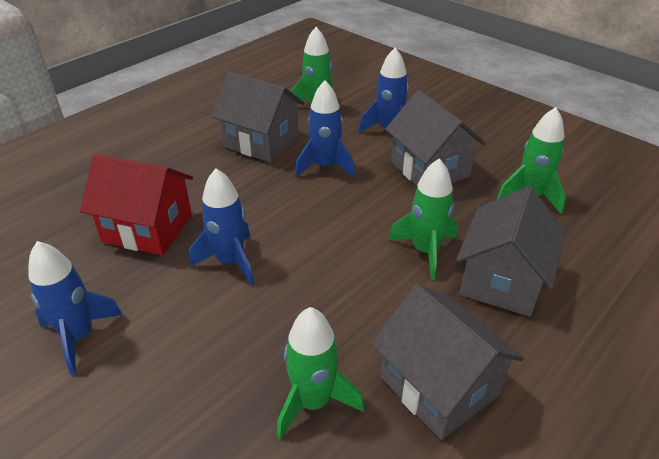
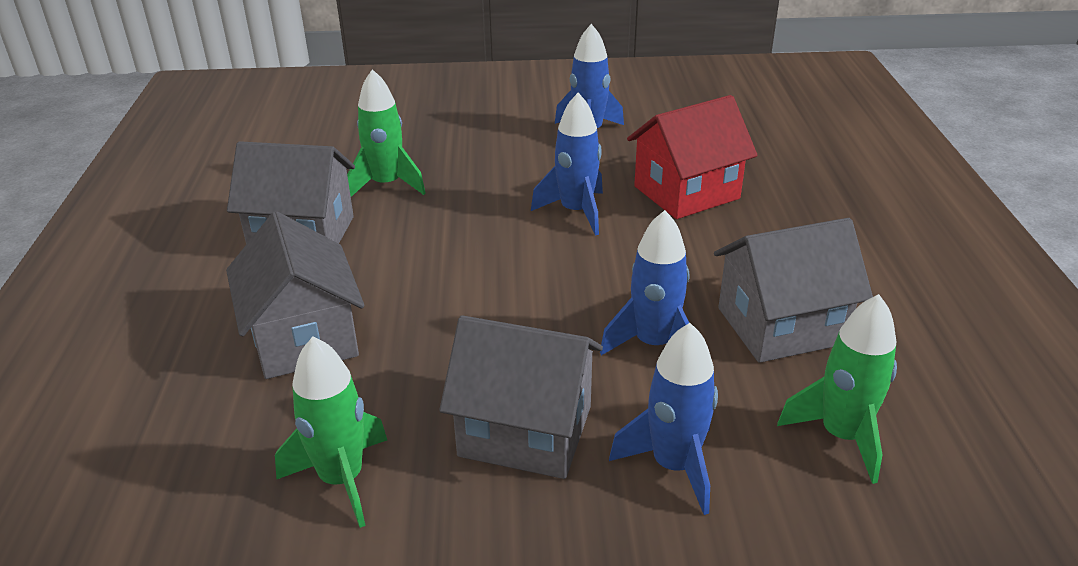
camera: 135 degrees right, 5 degrees down
green rocket [388,158,457,280] -> none

